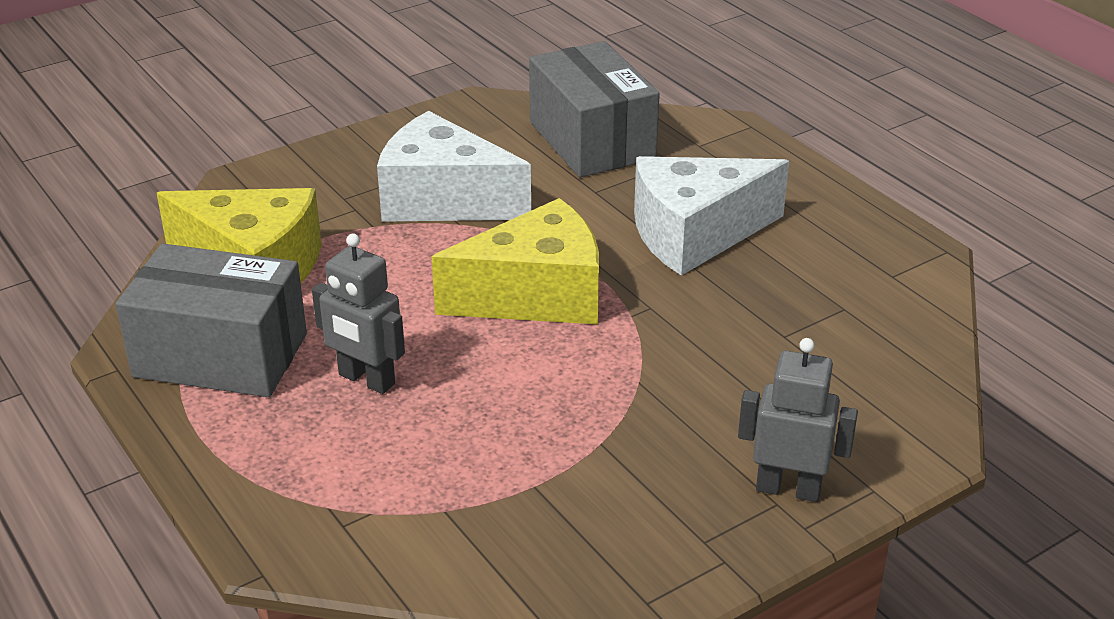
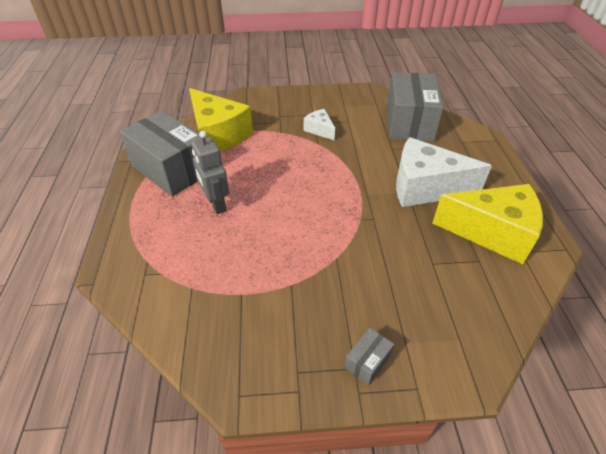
camera: 30 degrees right, 10 degrees up
white cheese [377,111,531,222] -> white cheese [304,109,335,140], size x0.48
yellow cheese [432,198,599,324] -> yellow cheese moved to [433,184,543,264]
grey robot [738,338,858,502] -> grey box [345,328,394,386]

